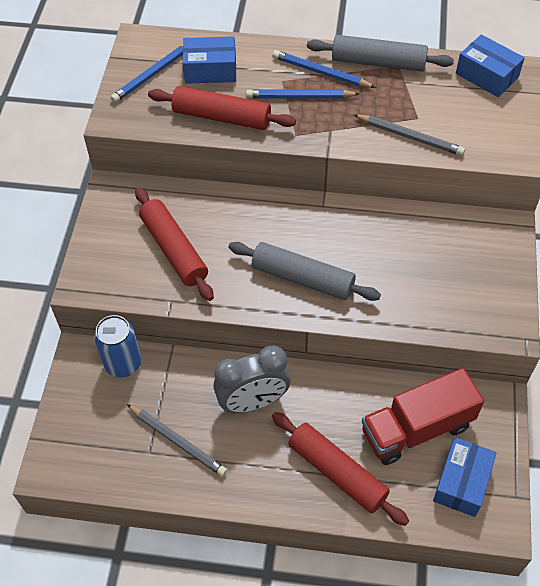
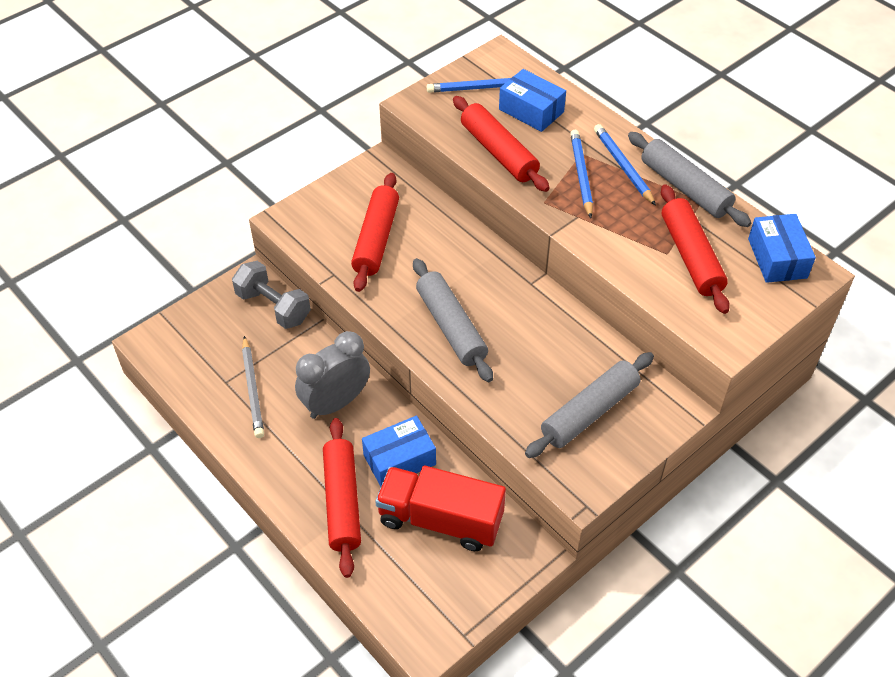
camera: 40 degrees right, 5 degrees down
blue can [94,315,141,378] -> grey dumbbell [232,261,311,329]
grey clock [213,345,290,413] -> grey clock turned 120 degrees clockwise [295,331,370,419]
blue pencil [246,89,359,98] -> blue pencil turned 45 degrees clockwise [570,130,593,218]
grey pencil [353,114,465,156] -> none
blue box [433,437,497,517] -> blue box moved to [362,416,436,487]
none -> grey rolling pin [525,352,654,458]
none -> red rolling pin [661,184,730,314]

